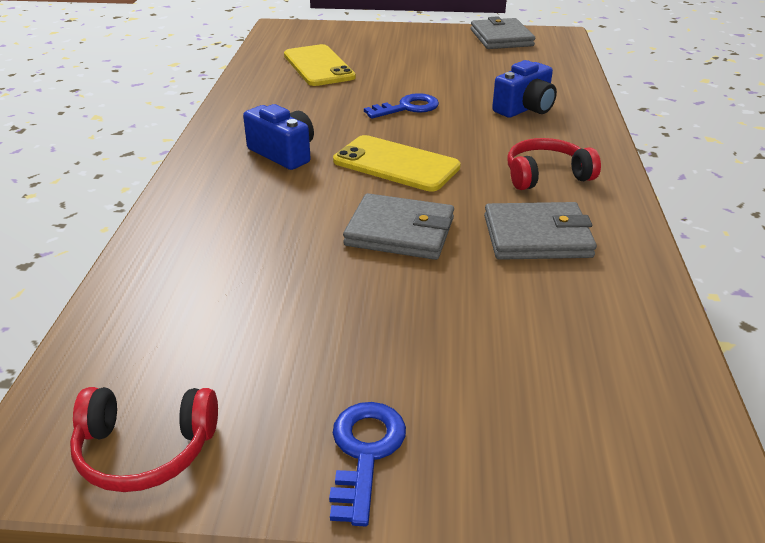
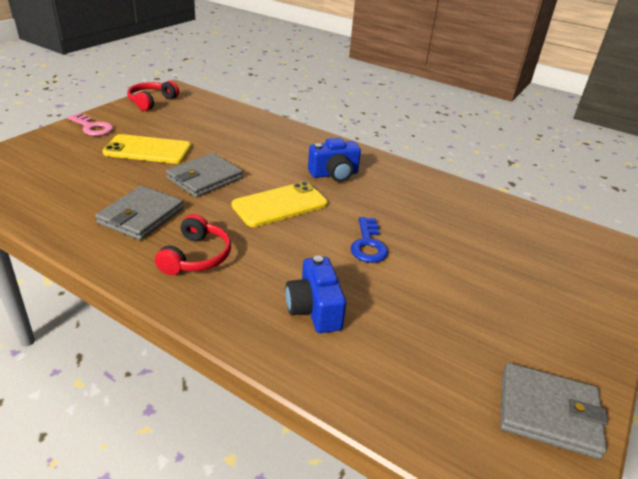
camera: 115 degrees right, 0 degrees up
yellow phone [284,44,356,86] -> yellow phone moved to [102,134,191,164]
blue key [329,402,406,526] -> pink key [67,113,113,136]

